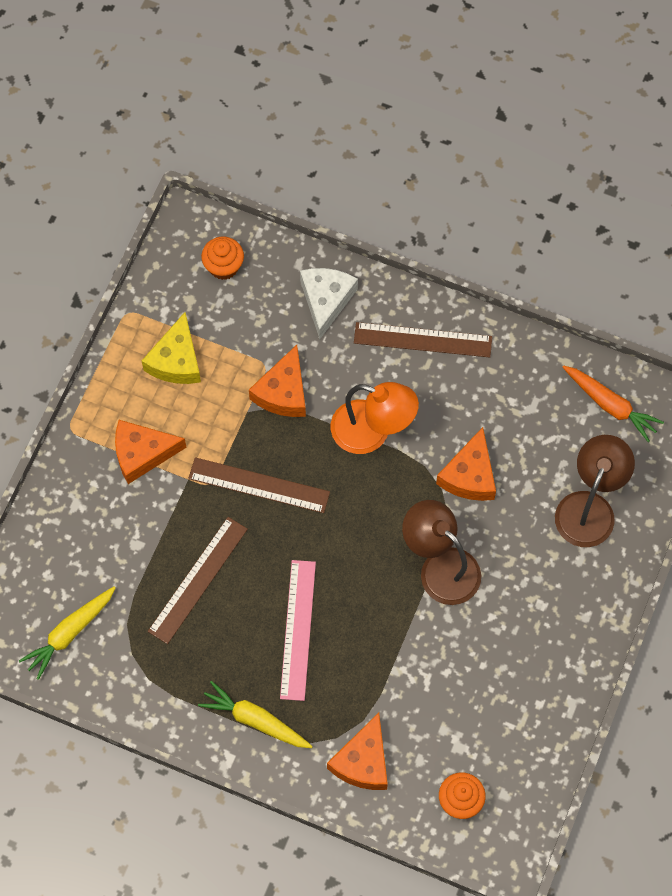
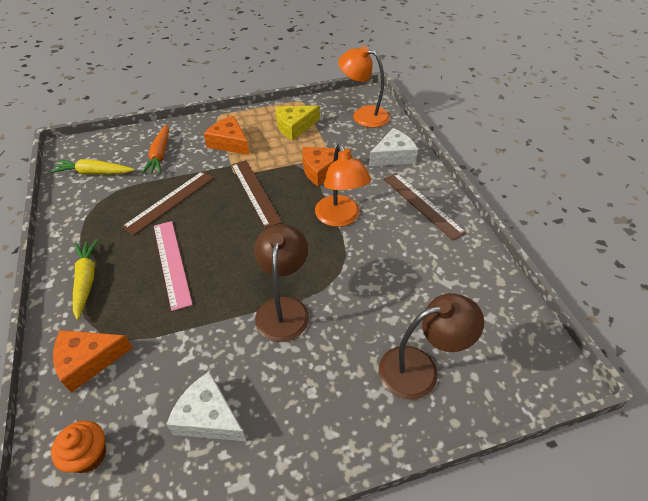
camera: 50 degrees right, 20 degrees down
brown ruler [148,517,248,644] -> brown ruler turned 45 degrees counterclockwise [122,171,214,235]
orange cupcake [201,237,244,280] -> orange lamp [338,46,390,128]
pink ruler [280,560,316,701] -> pink ruler turned 75 degrees counterclockwise [154,221,193,311]
orange cheese [436,427,496,501] -> none
orange carrot [563,366,664,442] -> orange carrot moved to [142,125,169,174]
none -> white cheese [166,371,246,441]

